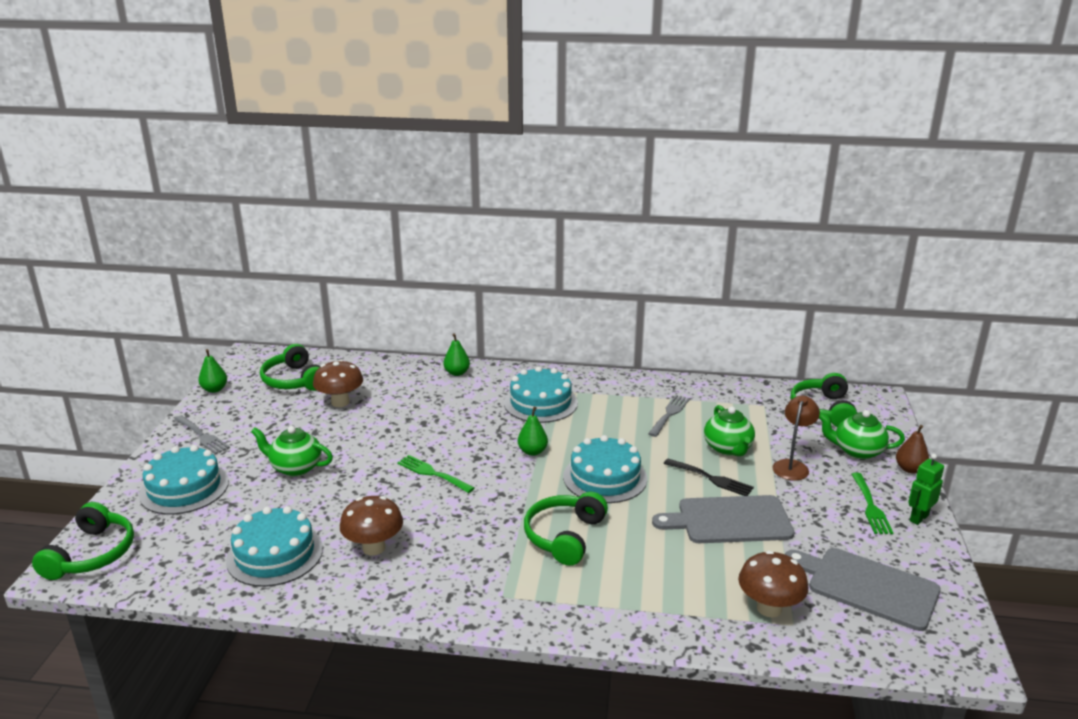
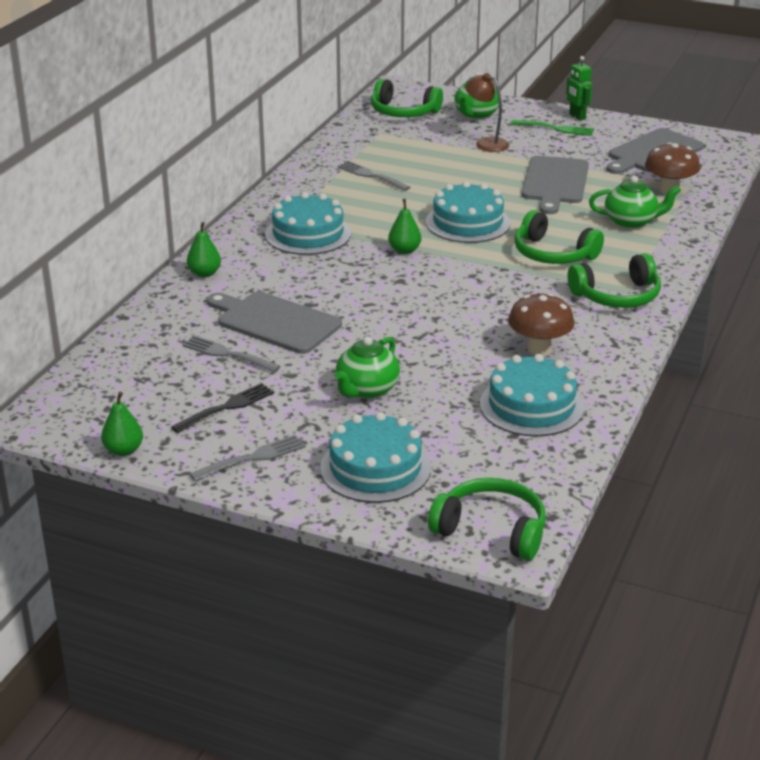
camera: 75 degrees left, 5 degrees up
green headphones [260,344,320,391] -> green headphones moved to [568,253,661,308]
brown mushroom [313,360,363,407] -> grey fork [182,335,281,373]
green fork [397,455,474,493] -> none
black fork [663,458,754,496] -> black fork moved to [171,383,274,433]
green teapot [704,405,755,456] -> green teapot moved to [589,176,681,229]
brown pear [896,425,929,473] -> none
none -> grey cutting board [207,292,342,354]

